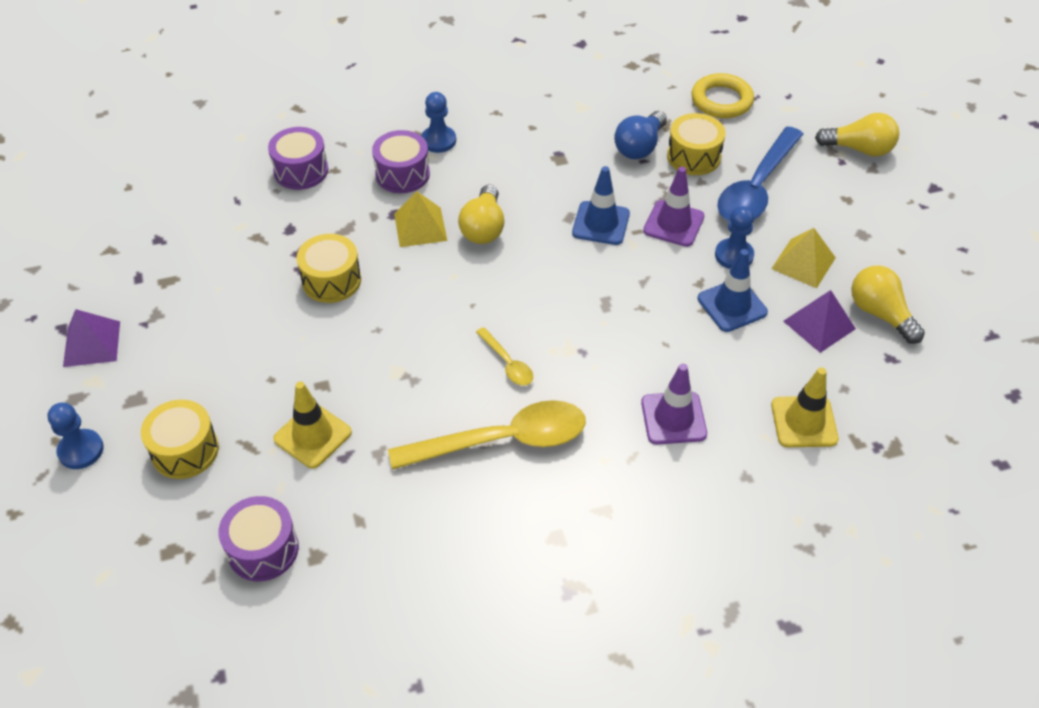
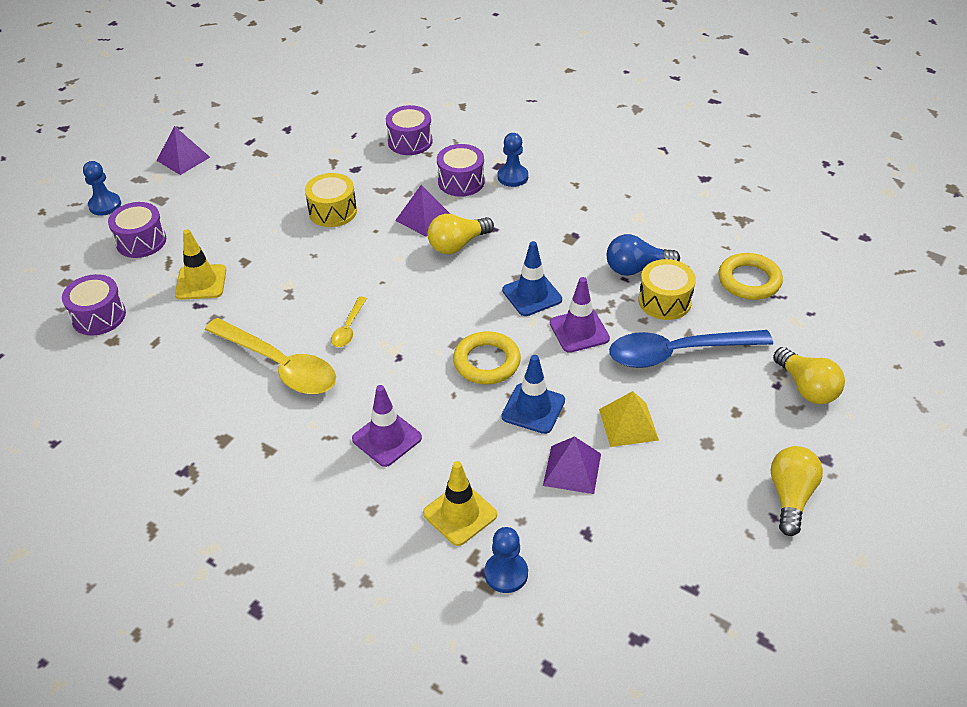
camera: 50 degrees right, 5 degrees down
yellow drum [141,400,219,479] -> purple drum [108,202,166,258]
yellow pyramid [394,192,447,247] -> purple pyramid [395,185,450,236]
blue pawn [715,206,754,269] -> blue pawn moved to [484,527,528,593]
yellow light bulb [851,266,925,344] -> yellow light bulb moved to [771,446,823,536]
none -> yellow ring [453,331,521,384]

